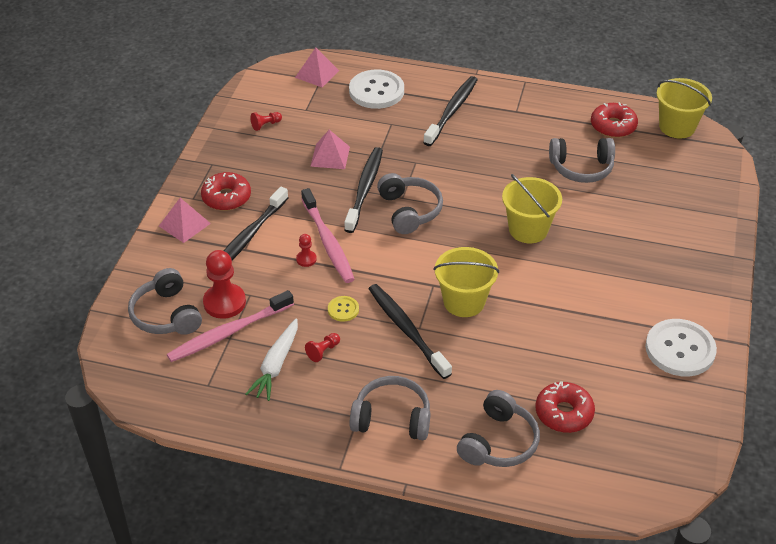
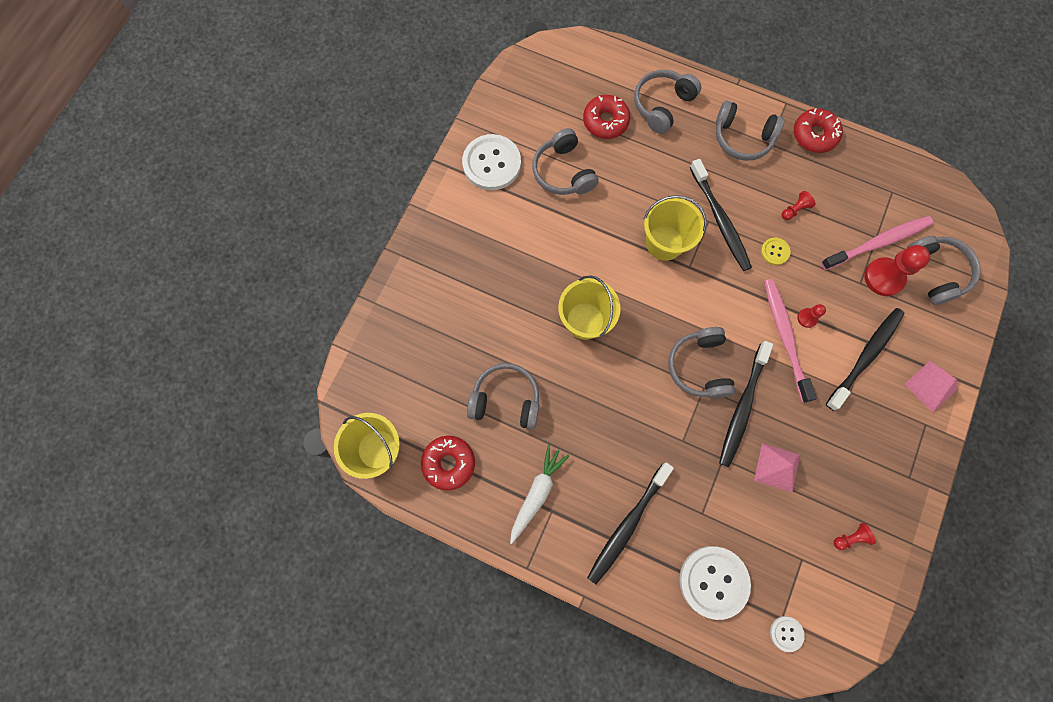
camera: 170 degrees left, 30 degrees up
red donut [201,172,251,211] -> red donut moved to [794,108,843,153]
white carrot [246,318,298,401] -> white carrot moved to [510,445,569,544]
pink pyramid [295,48,339,87] -> white button [770,616,805,652]
none -> grey headphones [532,128,599,195]

